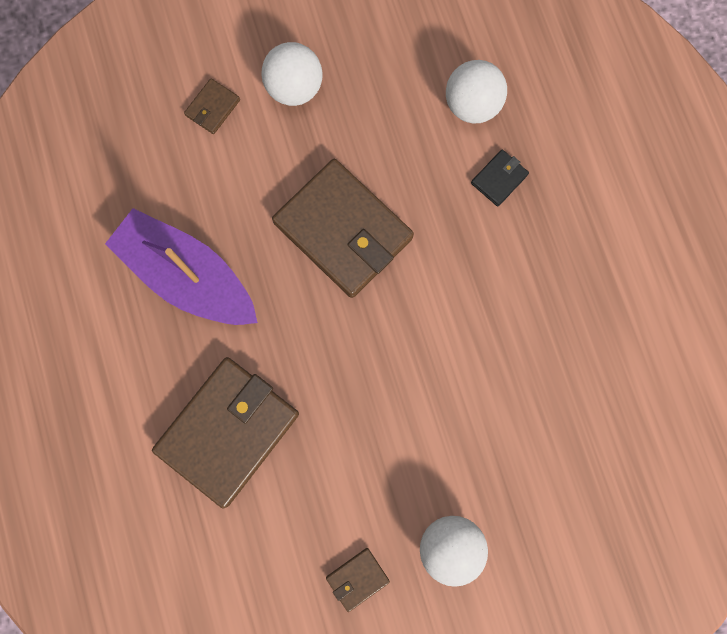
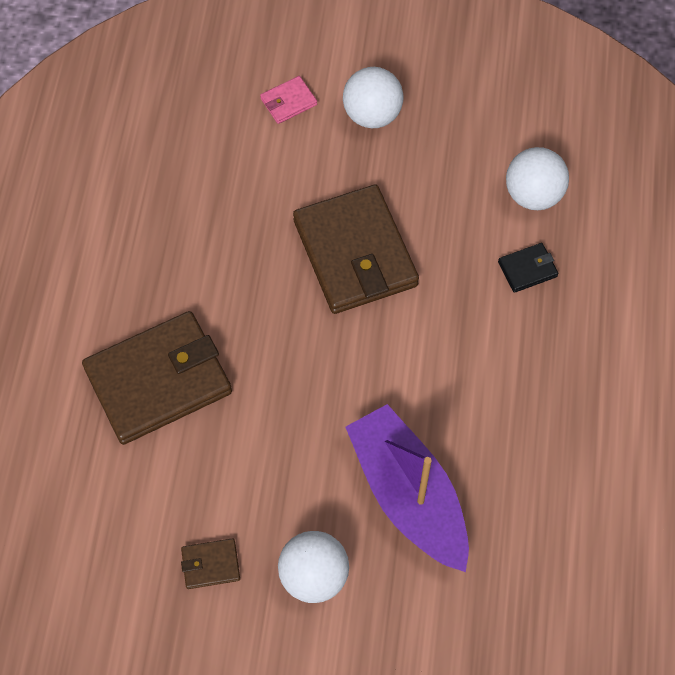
camera: 25 degrees right, 15 degrees down
purple boat [105,208,258,325] -> purple boat moved to [345,404,469,572]
brown wallet [184,78,240,134] -> pink wallet [260,76,317,124]

